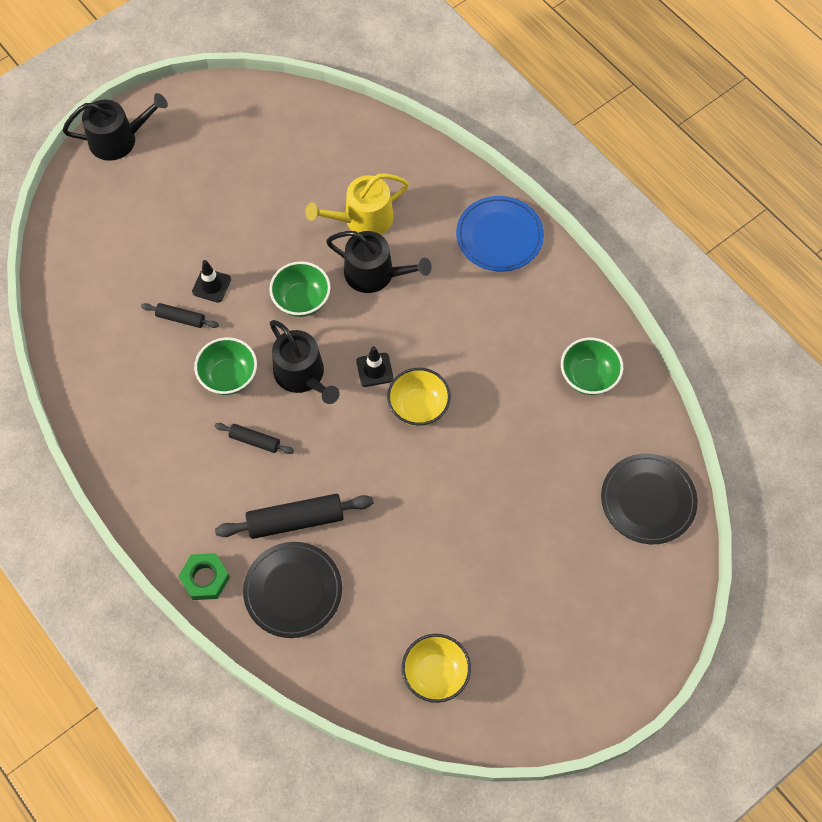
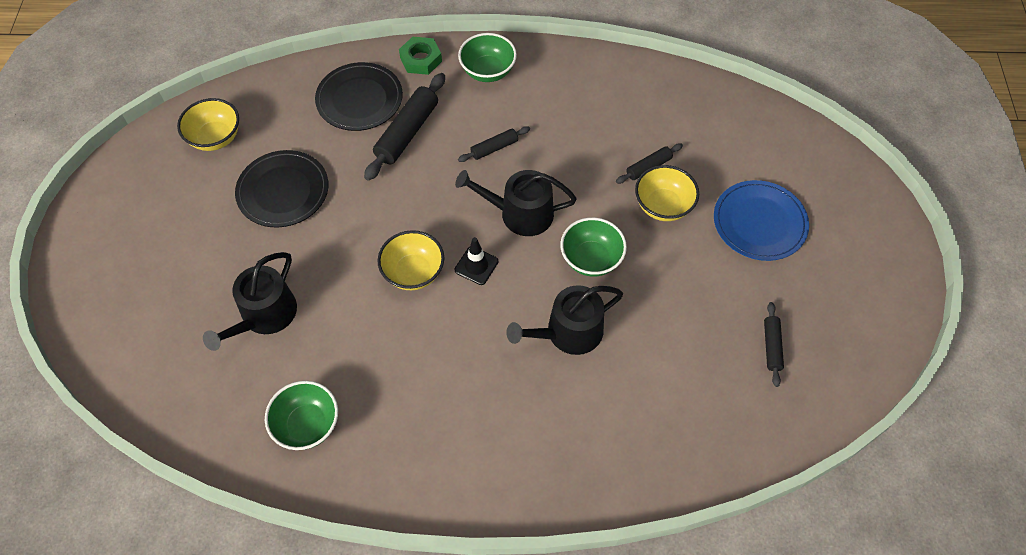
camera: 130 degrees right, 5 degrees down
black watering can [63,93,168,161] -> black watering can moved to [203,252,297,351]
black traffic cone [192,260,231,303] -> yellow bowl [635,165,699,221]
green bowl [194,337,257,395] -> green bowl moved to [458,33,517,82]
yellow watering can [306,174,409,235] -> none
blue plate [456,196,544,272] -> blue plate moved to [714,180,809,261]
black plate [601,454,698,544] -> black plate moved to [235,150,329,227]
none -> black rolling pin [764,302,784,387]

